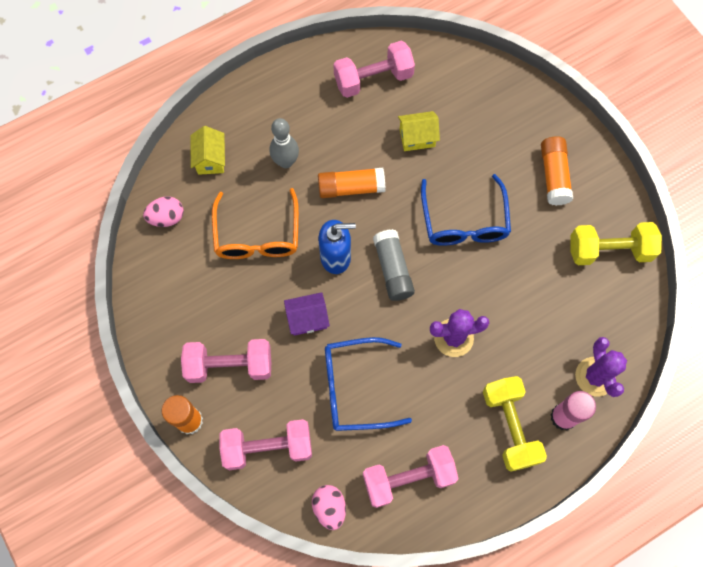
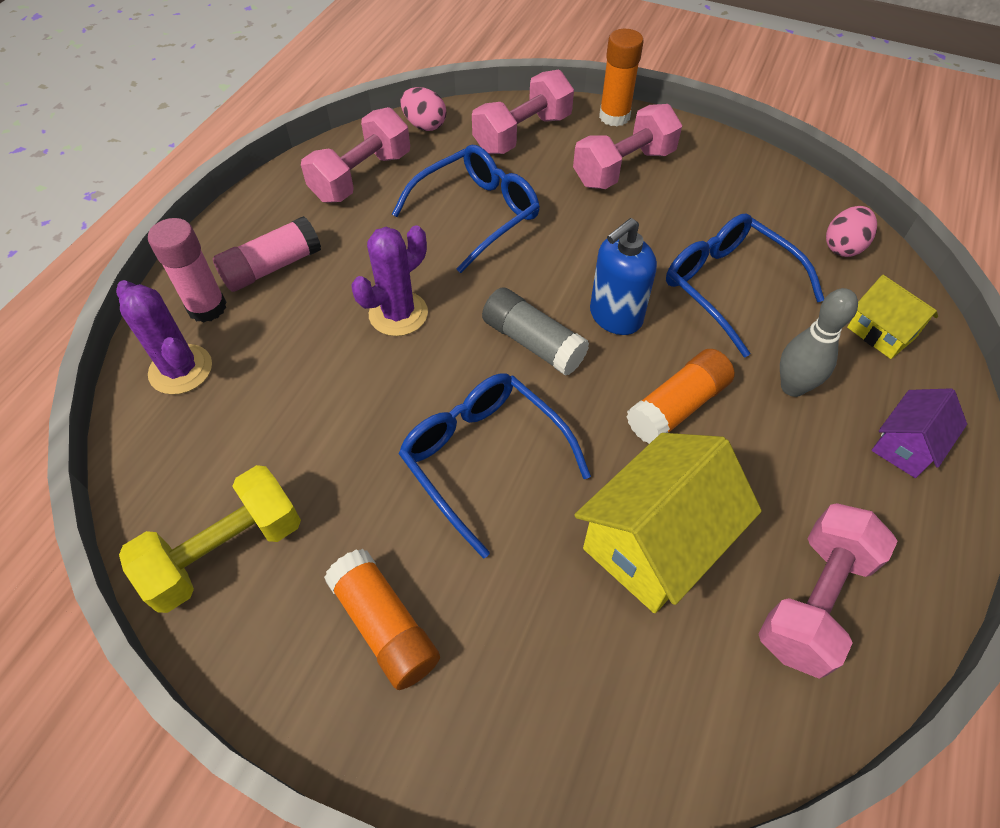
camera: 145 degrees right, 15 degrees down
orange glasses [212,188,299,259] -> blue glasses [666,213,824,357]
purple house [284,292,330,336] -> purple house moved to [872,388,967,478]
yellow house [398,111,440,151] -> yellow house [574,433,762,613], size x1.82
yellow dumbbell [483,376,547,472] -> pink glue stick [213,216,321,292]

